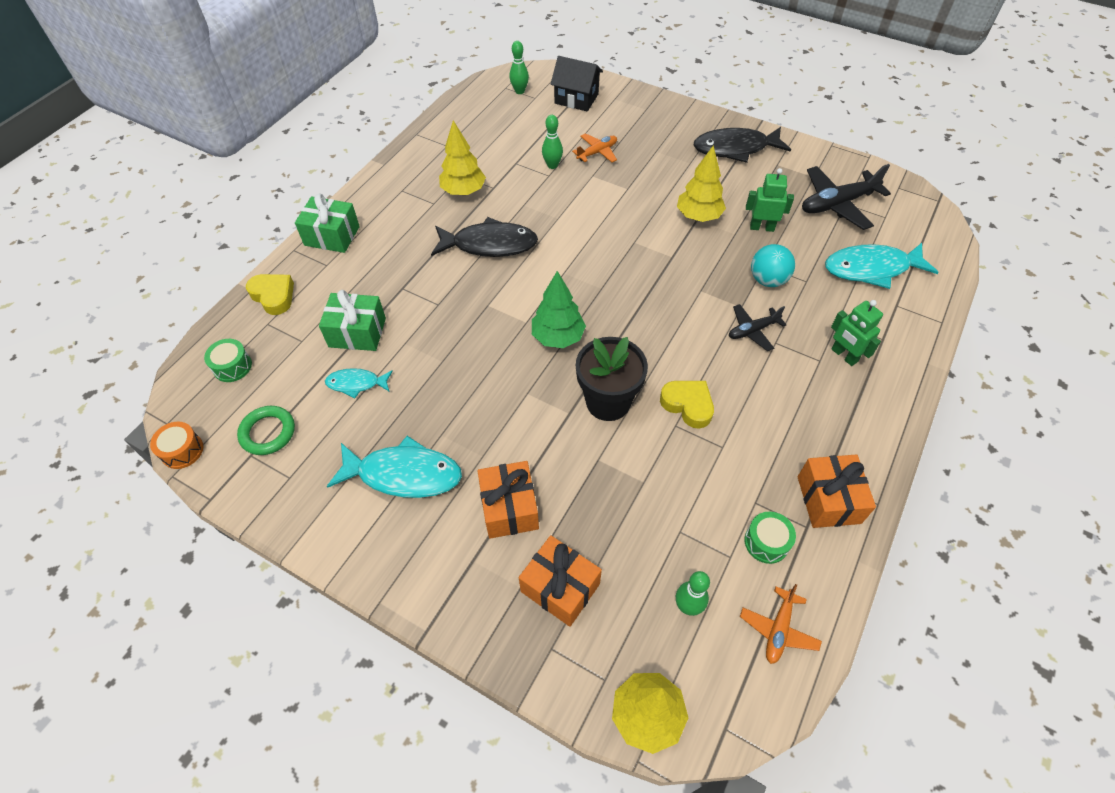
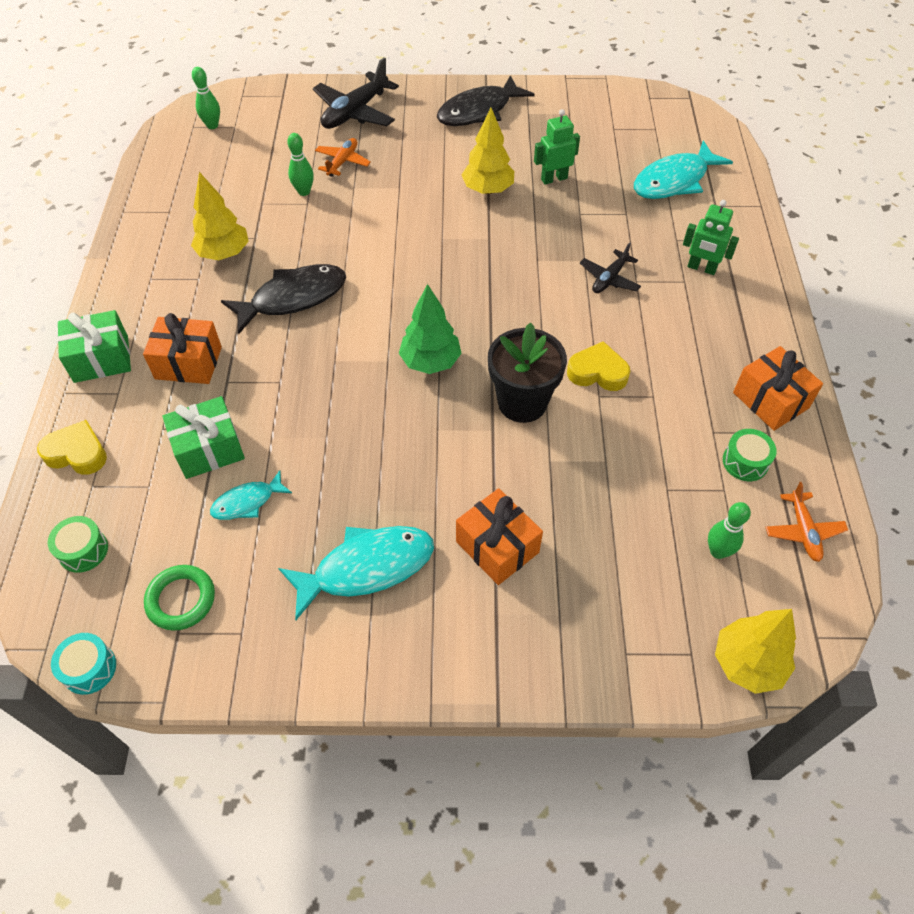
camera: 30 degrees left, 0 degrees up
orange drum [150,422,203,469] -> turquoise drum [51,633,116,695]
orange gift [519,535,602,627] -> orange gift moved to [143,313,222,384]
black house [551,56,603,112] -> none
turquoise ball [751,244,795,287] -> none
black plane [802,164,891,230] -> black plane moved to [313,58,399,129]

